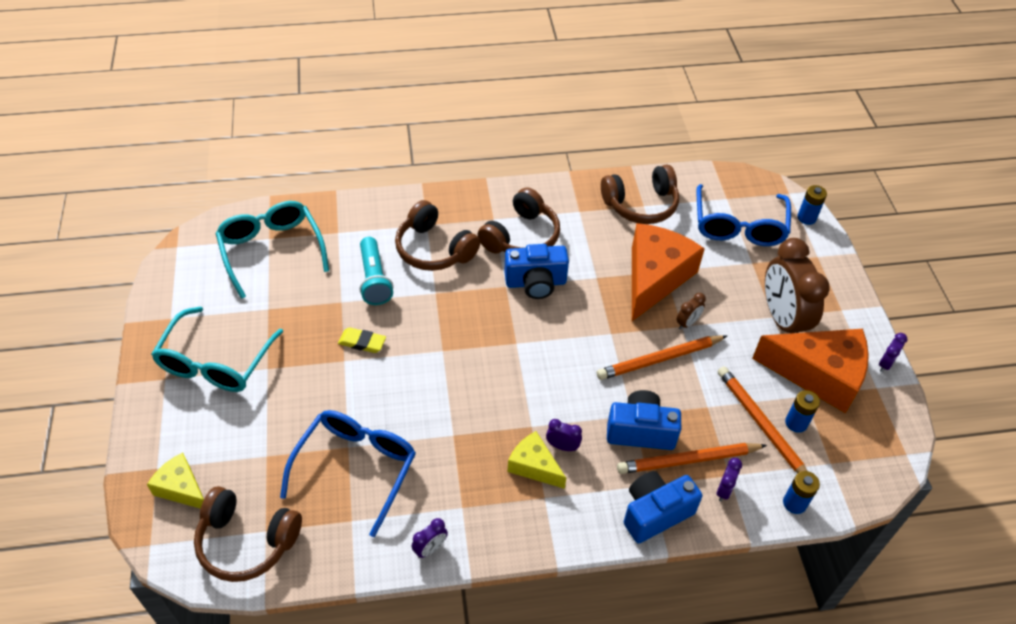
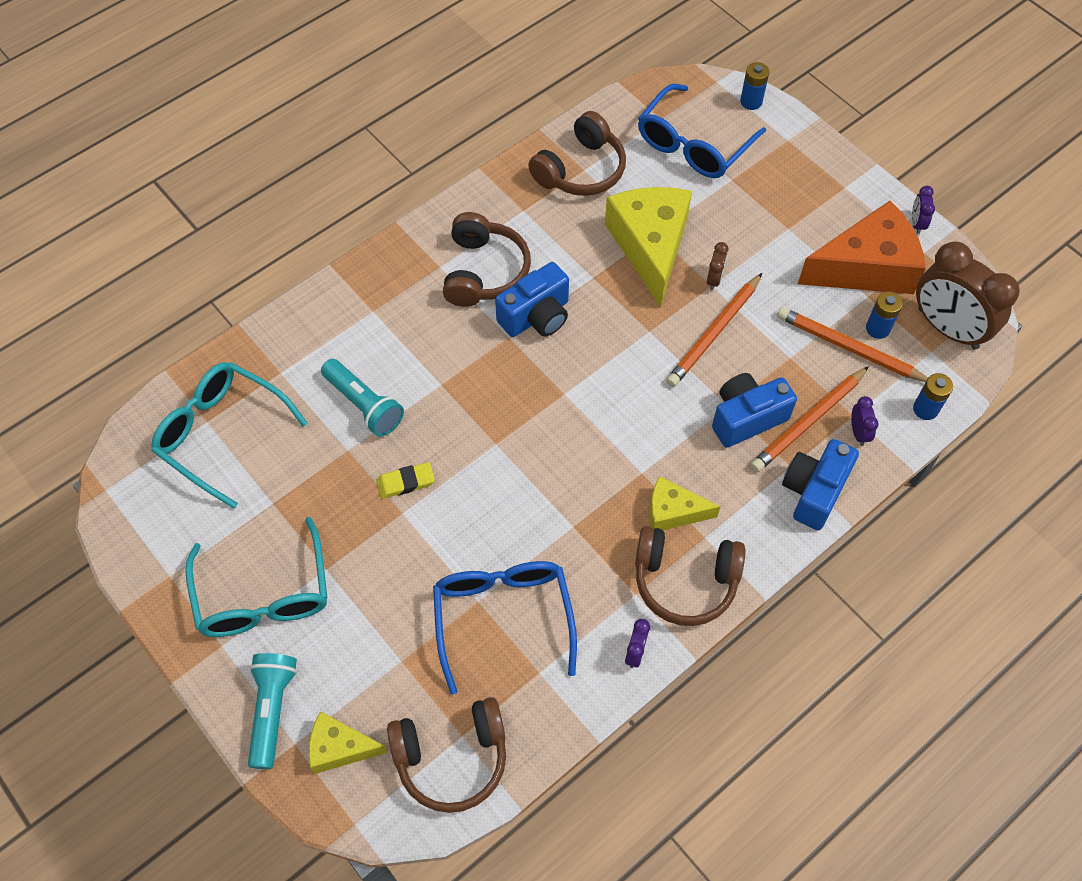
camera: 30 degrees left, 10 degrees up
brown headphones [395,200,480,271] -> brown headphones moved to [635,526,745,626]
purple clock [546,419,582,451] -> none
orange cheese [632,223,705,321] -> yellow cheese [605,187,692,307]
blue glasses [697,184,791,246] -> blue glasses turned 60 degrees clockwise [638,84,766,178]
brown clock [765,238,830,333] -> brown clock moved to [916,242,1020,350]
none -> turquoise flashlight [248,653,297,769]

